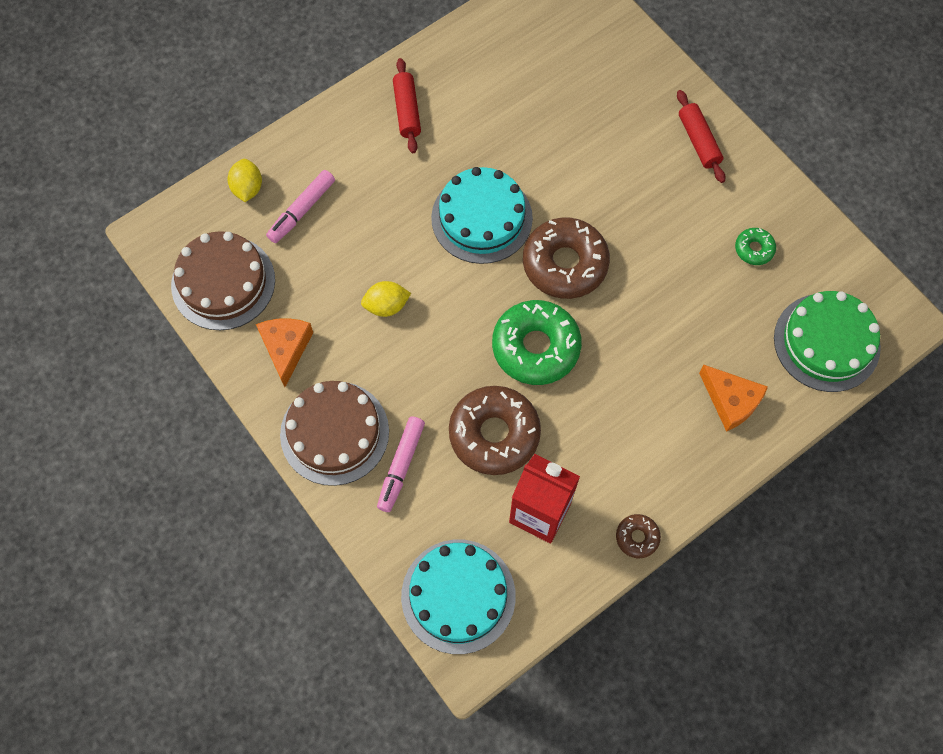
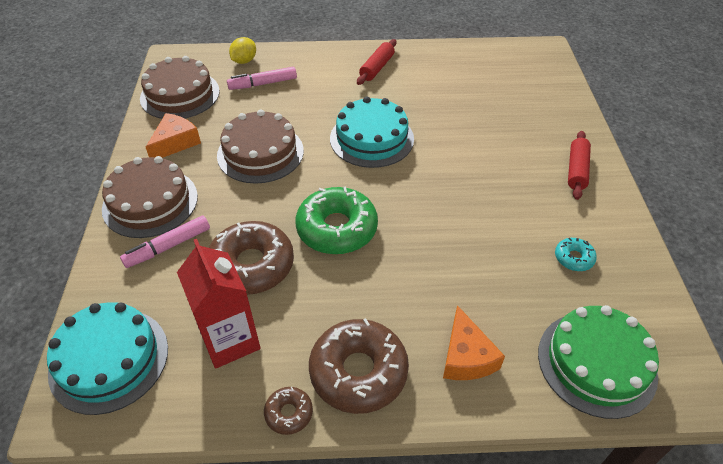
camera: 35 degrees right, 20 degrees down
yellow lemon [361,281,411,317] -> brown cake [217,109,304,184]
brown donut [523,217,610,299] -> brown donut moved to [309,318,409,414]
green donut [735,228,776,265] -> turquoise donut [555,238,597,271]

